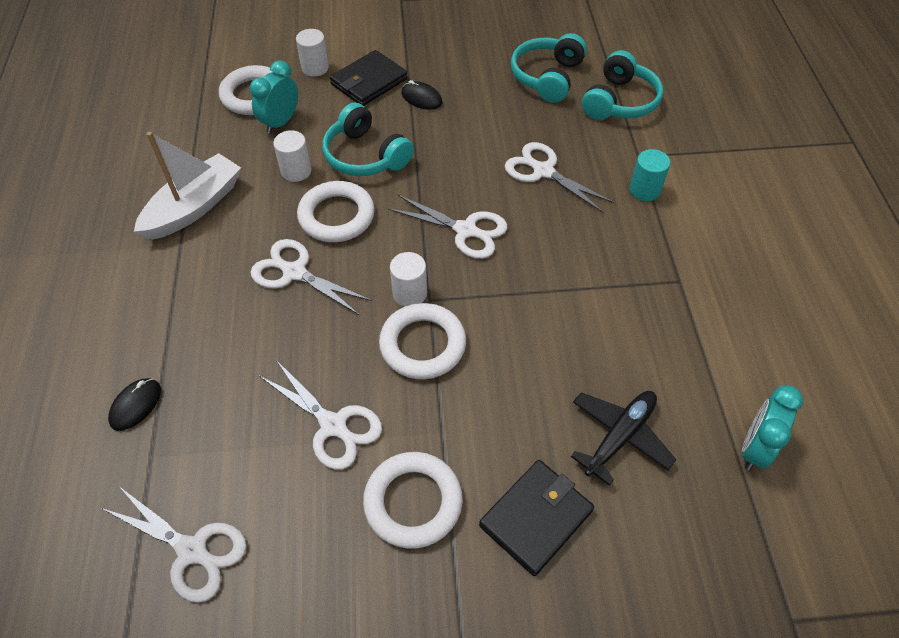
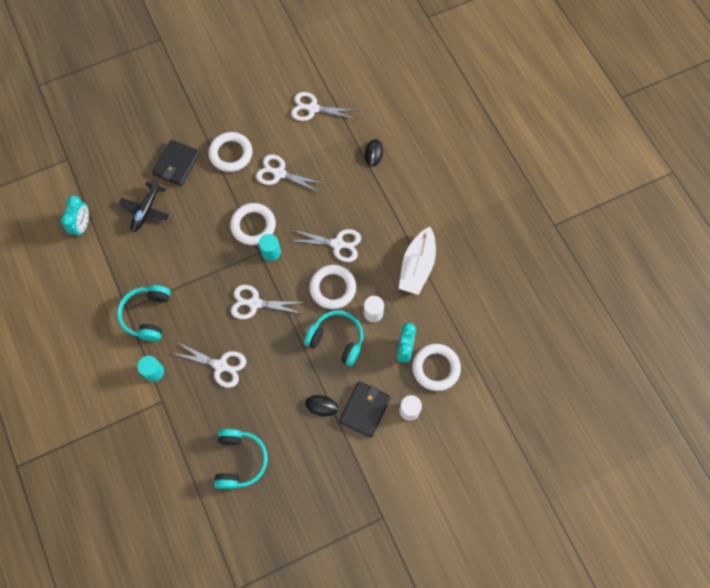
camera: 160 degrees right, 15 degrees up
white cylinder [390,252,427,307] -> turquoise cylinder [259,234,281,261]
turquoise headphones [582,50,663,120] -> turquoise headphones moved to [117,285,171,341]

